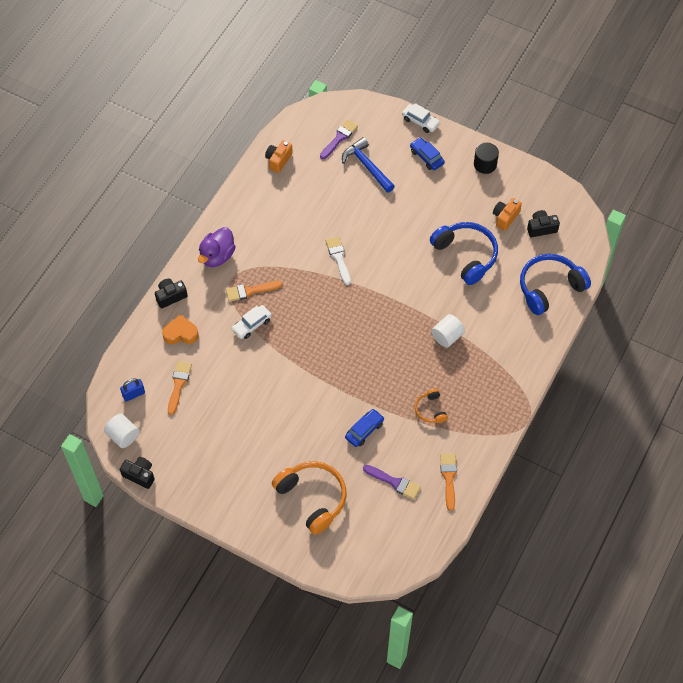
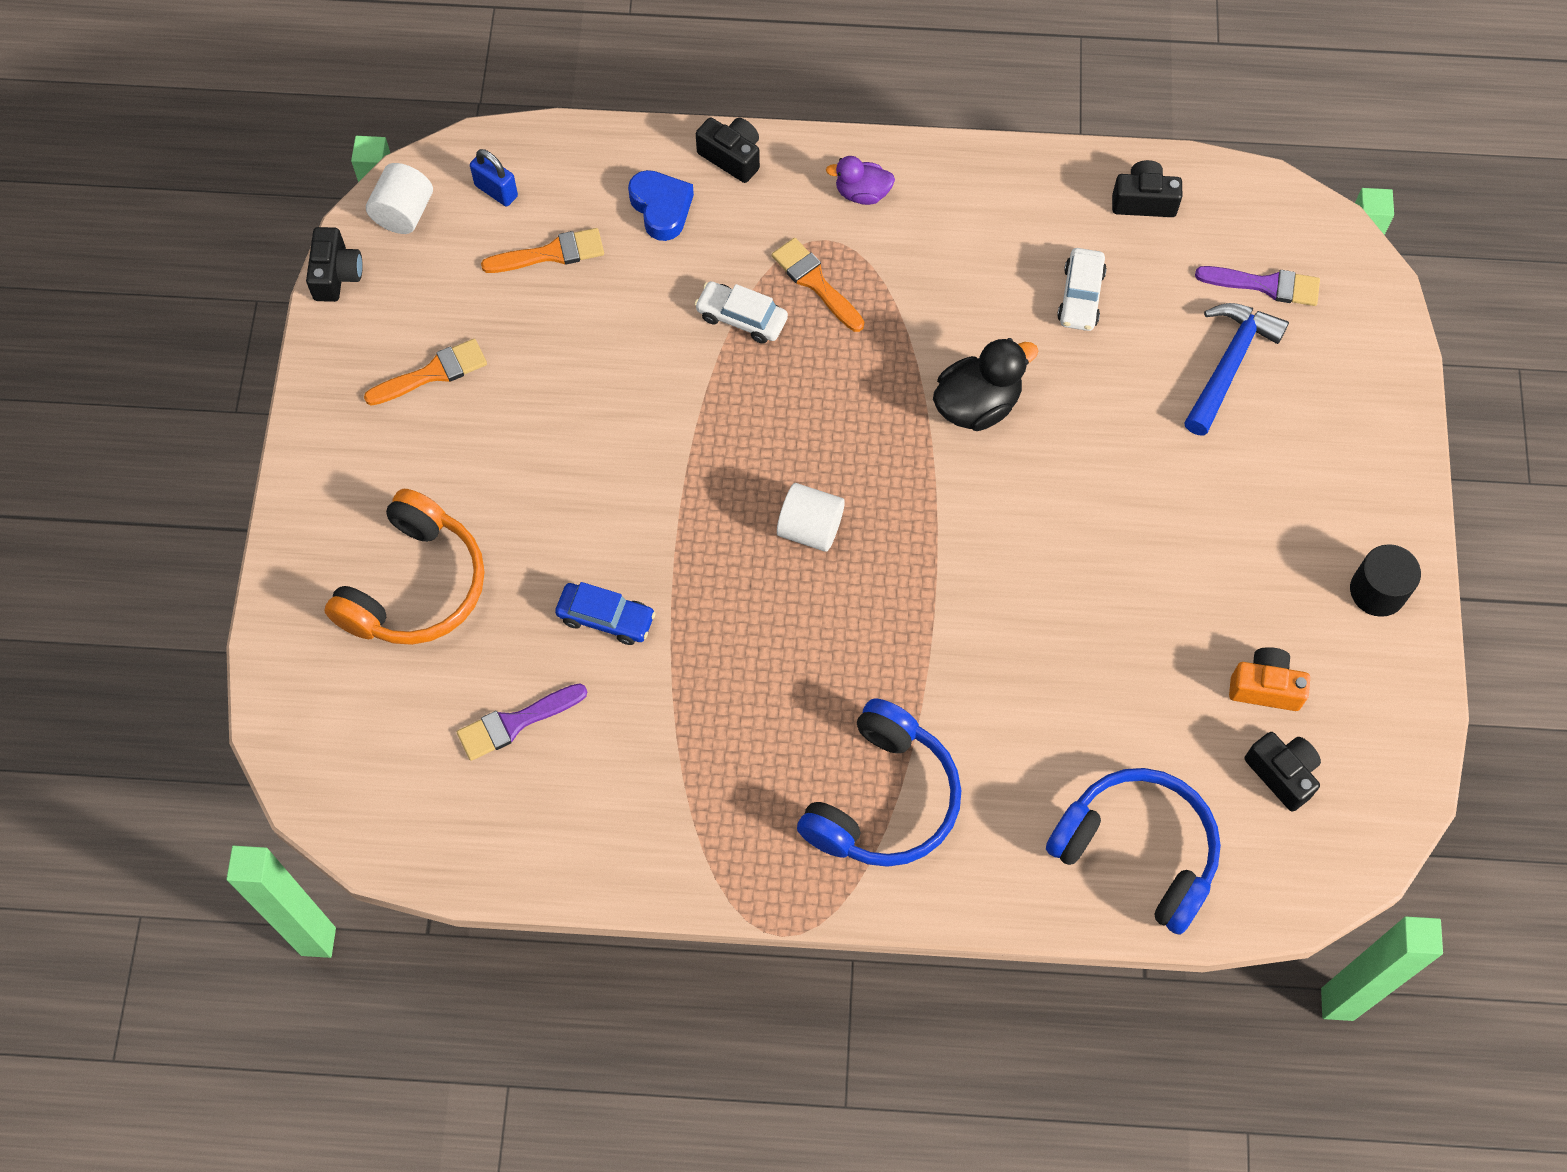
camera: 65 degrees right, 5 degrees up
orange heart [162,314,199,344] -> blue heart [628,170,694,241]
purple duck [198,227,236,267] -> purple duck [826,156,895,205], size x0.62
orange camera [265,140,293,173] -> black camera [1112,160,1182,217]
white brush [326,236,351,285] -> black duck [933,338,1038,431]
purple brush [363,465,421,499] -> purple brush turned 60 degrees clockwise [457,683,587,761]
white car [402,103,440,133] -> white car moved to [1057,248,1107,331]
blue car [410,137,445,170] -> none
orange headphones [415,389,448,423] -> none
blue headphones [430,222,498,285] -> blue headphones moved to [797,699,961,867]
white cylinder [431,314,465,348] -> white cylinder moved to [777,483,845,552]
orange brush [440,453,457,511] -> orange brush moved to [364,339,487,405]

